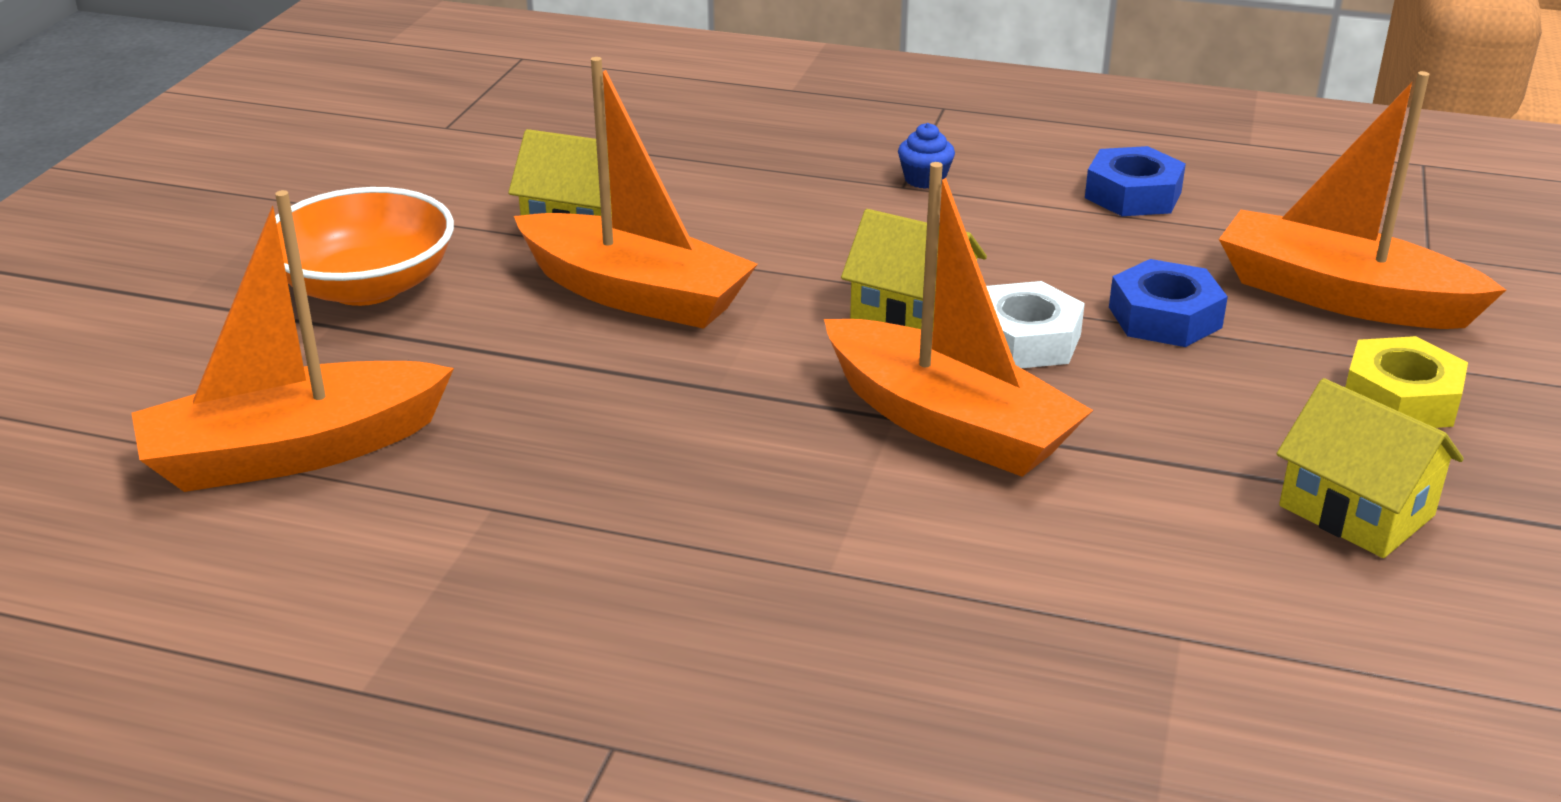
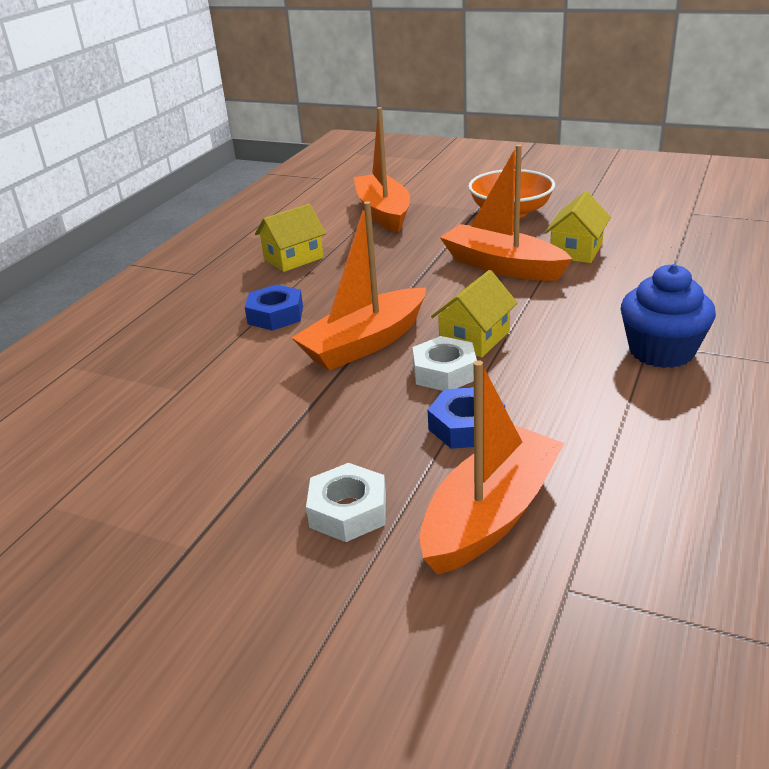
camera: 100 degrees right, 0 degrees up
orange boat [514,57,758,329] -> orange boat turned 90 degrees clockwise [440,145,572,281]
blue cupcake [898,123,955,189] -> blue cupcake [621,264,716,368], size x2.21
blue nut [1085,146,1186,216] -> blue nut moved to [245,284,303,331]
yellow house [1277,378,1464,558] -> yellow house moved to [255,204,326,272]
yellow nut [1345,336,1468,428] -> white nut [306,463,386,542]

